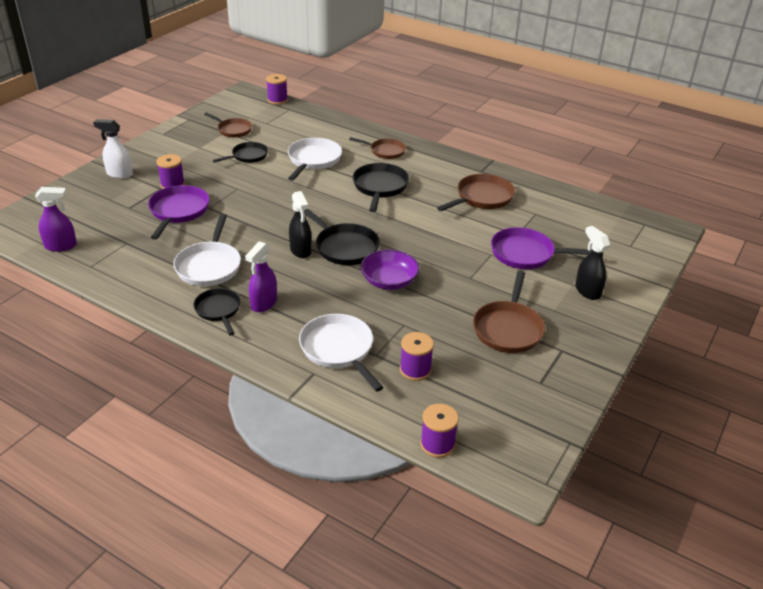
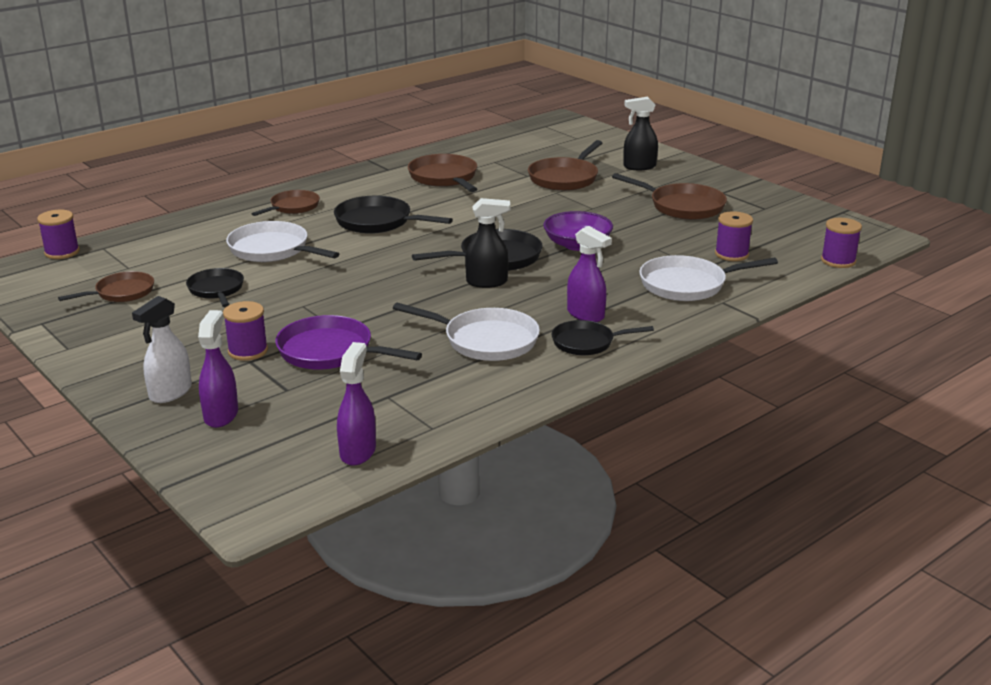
camera: 70 degrees left, 10 degrees down
purple pan [491,227,592,269] -> brown pan [528,140,602,191]
none -> purple spray bottle [198,310,238,428]

